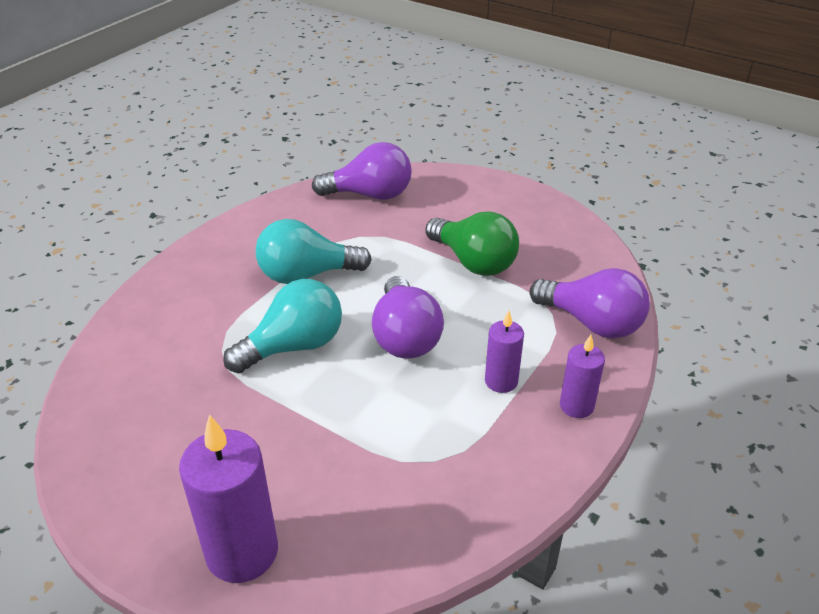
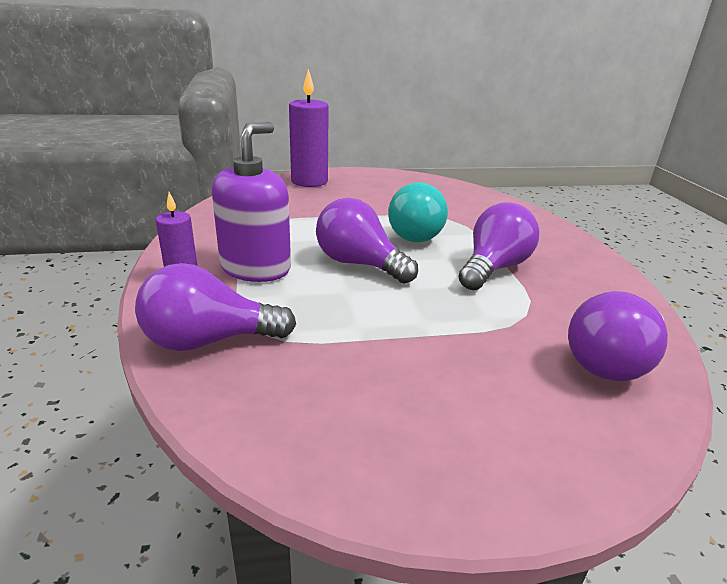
camera: 135 degrees right, 10 degrees down
turquoise light bulb [256,219,372,284] -> purple light bulb [458,202,539,290]
green light bulb [425,211,519,276] -> none
purple candle [485,310,524,393] -> purple soap dispenser [212,122,291,282]

